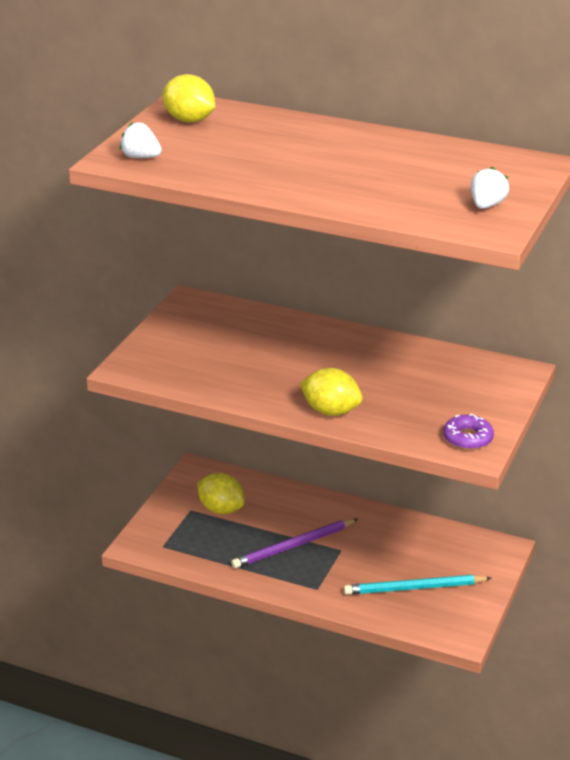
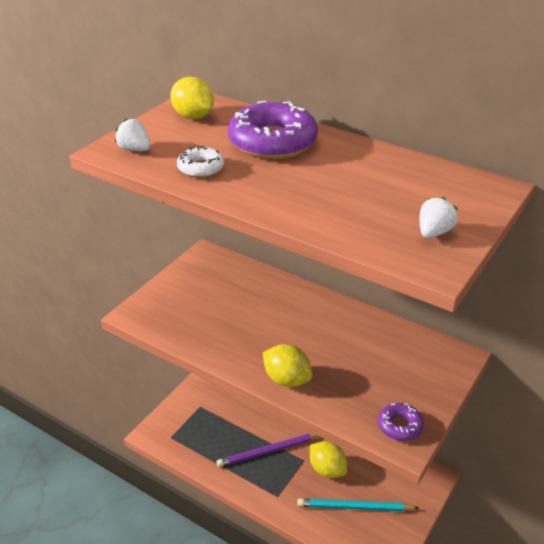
camera: 10 degrees right, 5 degrees up
yellow lemon [197,473,245,514] -> yellow lemon moved to [310,441,347,478]
none -> white donut [177,146,224,178]
none -> purple donut [228,101,318,159]

